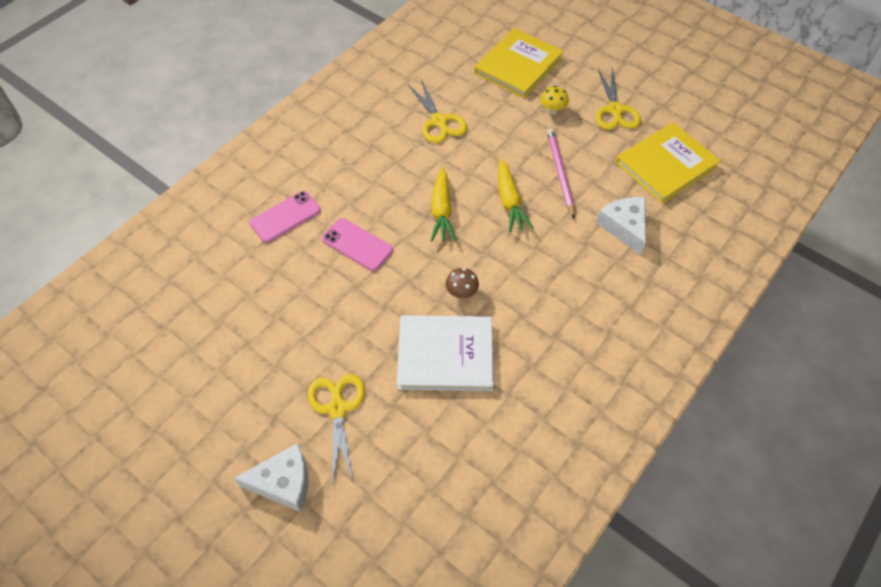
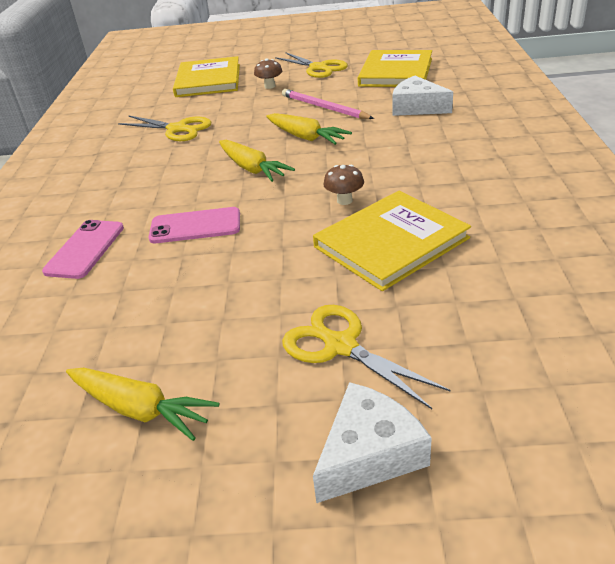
camera: 35 degrees left, 20 degrees down
white book [397,315,494,391] -> yellow book [313,191,471,291]
yellow mushroom [541,86,569,115] -> brown mushroom [254,58,282,89]
none -> yellow carrot [66,368,219,441]

